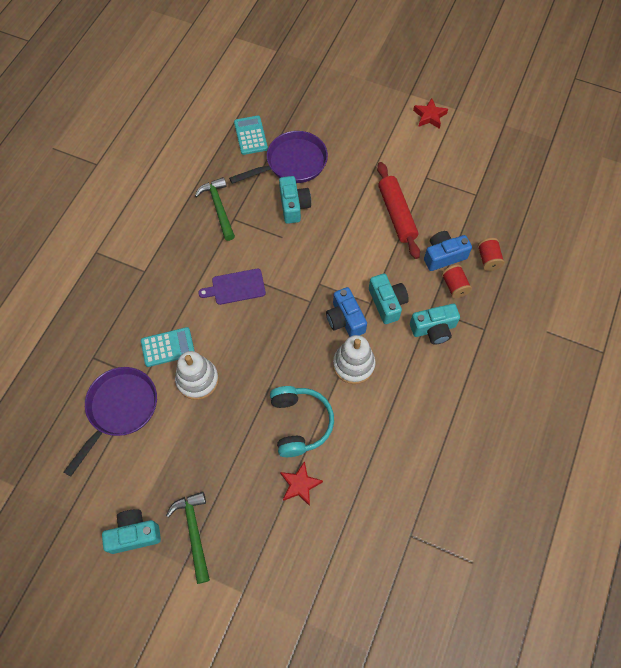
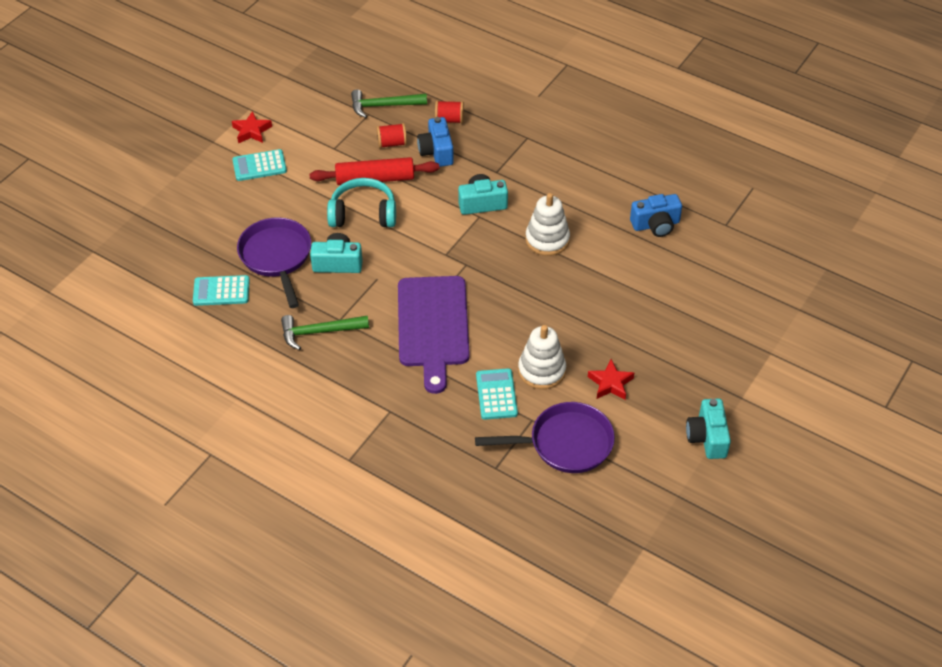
camera: 80 degrees left, 15 degrees down
purple pan [64,367,157,477] -> purple pan turned 135 degrees clockwise [475,402,615,473]
green hammer [166,491,210,584] -> green hammer moved to [351,89,427,118]
purple cutting board [198,269,266,305] -> purple cutting board [398,276,470,394], size x1.89
turquoise headphones [270,386,334,457] -> turquoise headphones moved to [327,178,396,227]
red star [280,461,323,506] -> red star moved to [588,359,634,400]
blue camera [326,287,367,337] -> blue camera moved to [630,194,682,237]
turquoise camera [410,304,460,345] -> none
red spool [442,265,472,298] -> red spool moved to [377,123,407,148]
none -> turquoise calculator [232,149,287,181]

